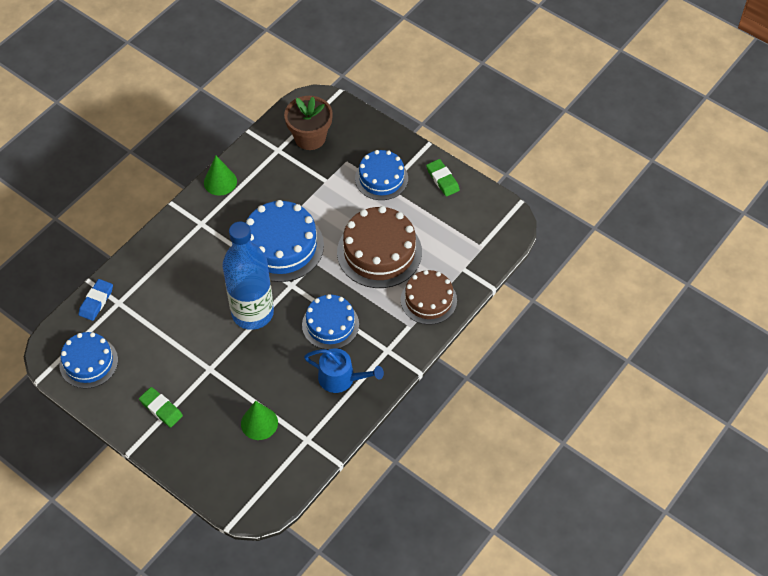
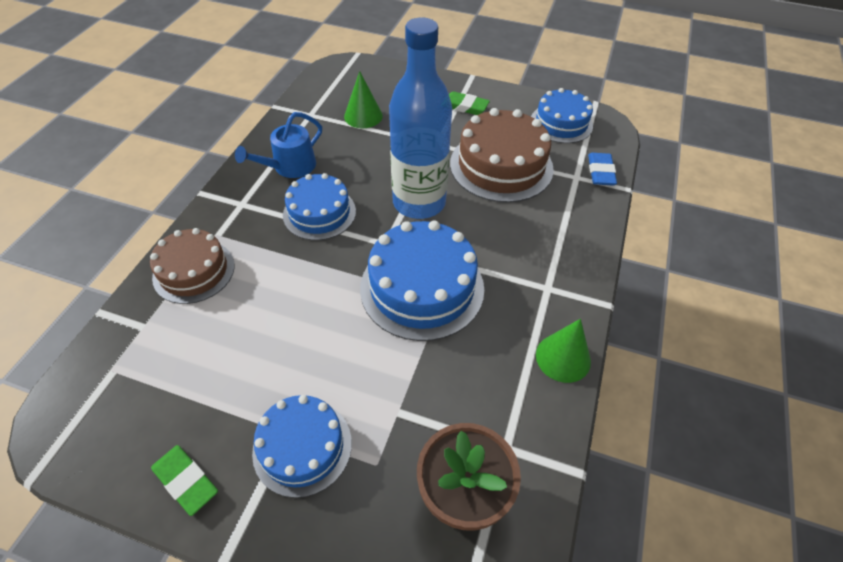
camera: 160 degrees right, 5 degrees down
blue watering can [304,348,384,393] -> blue watering can turned 45 degrees counterclockwise [235,112,322,178]
brown cake [337,206,422,288] -> brown cake moved to [450,108,554,203]

